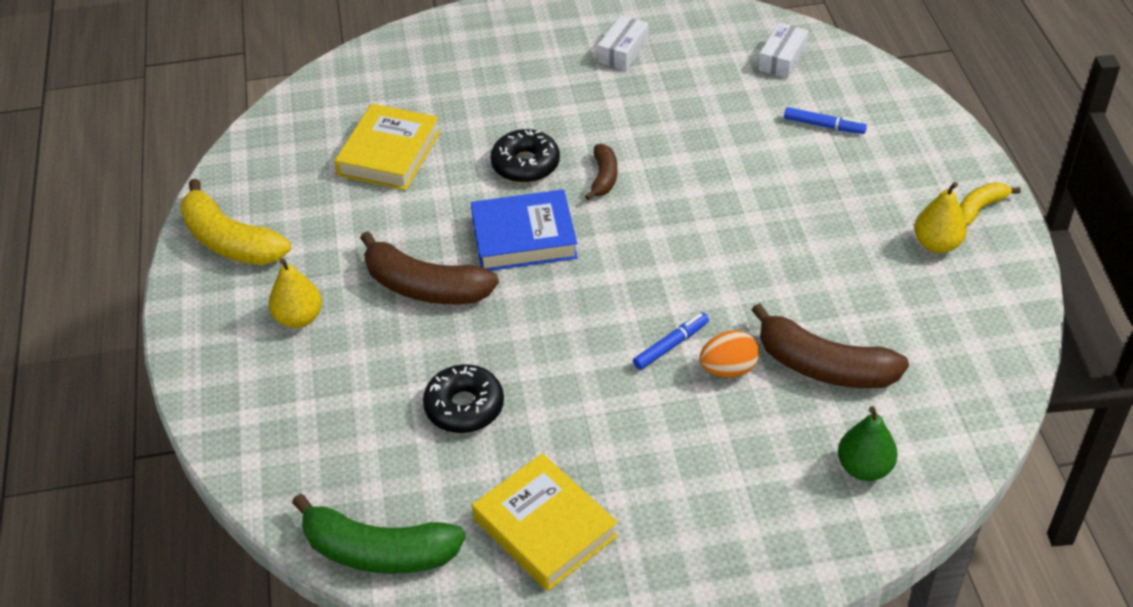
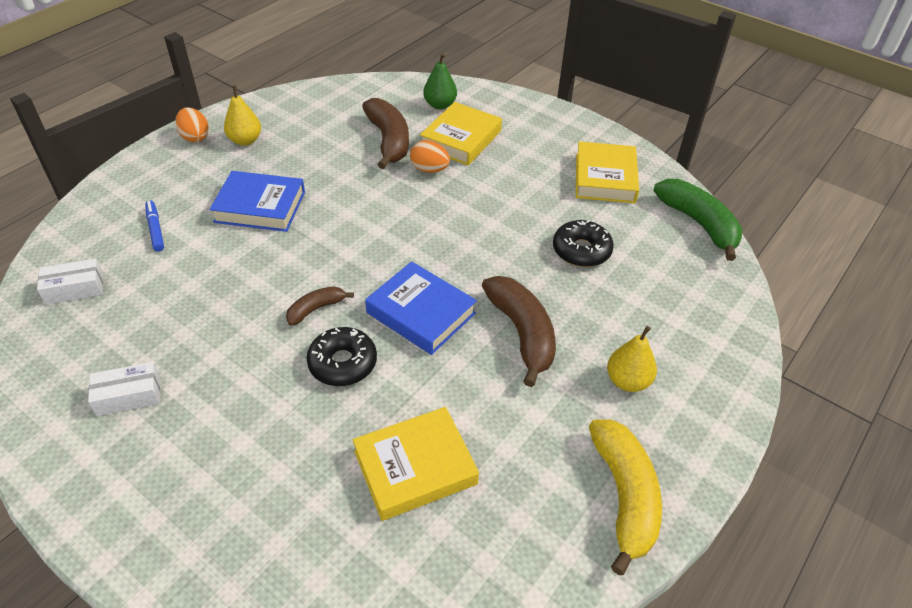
camera: 135 degrees left, 0 degrees up
blue marker [633,313,709,370] -> none
yellow banana [960,182,1021,226] -> orange egg [175,107,209,142]
none -> blue book [209,171,305,232]
none -> yellow book [420,102,502,165]

